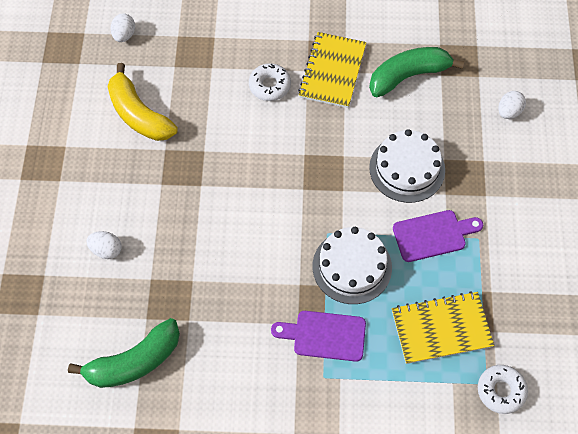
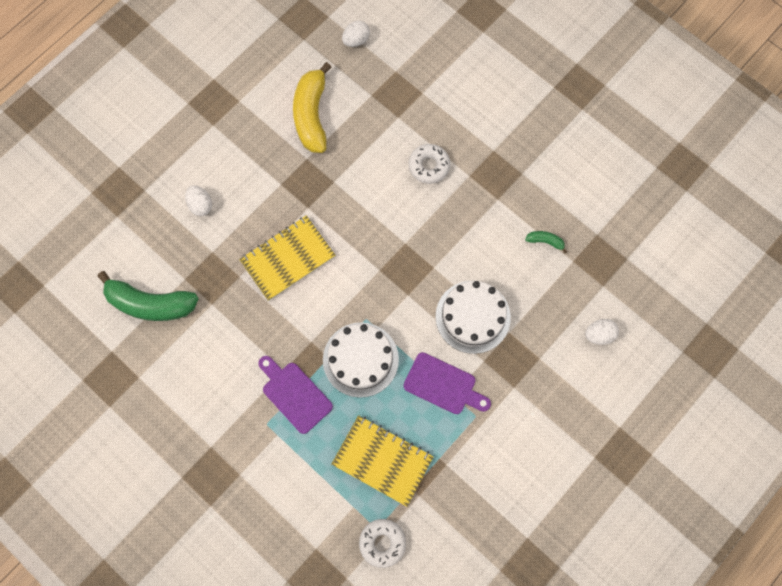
camera: 40 degrees right, 10 degrees up
yellow notebook [298,32,366,108] -> yellow notebook moved to [239,215,335,301]
green banana [369,47,464,97] -> green banana [525,231,567,254], size x0.43

